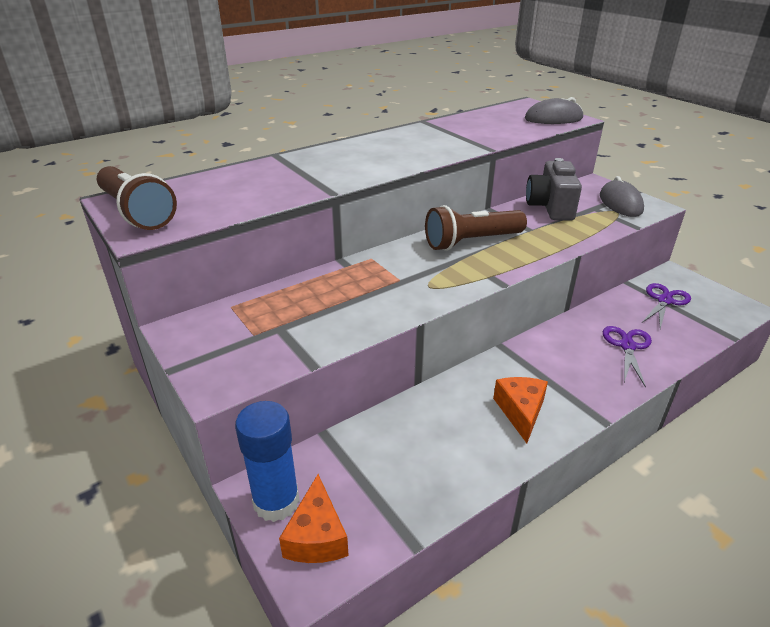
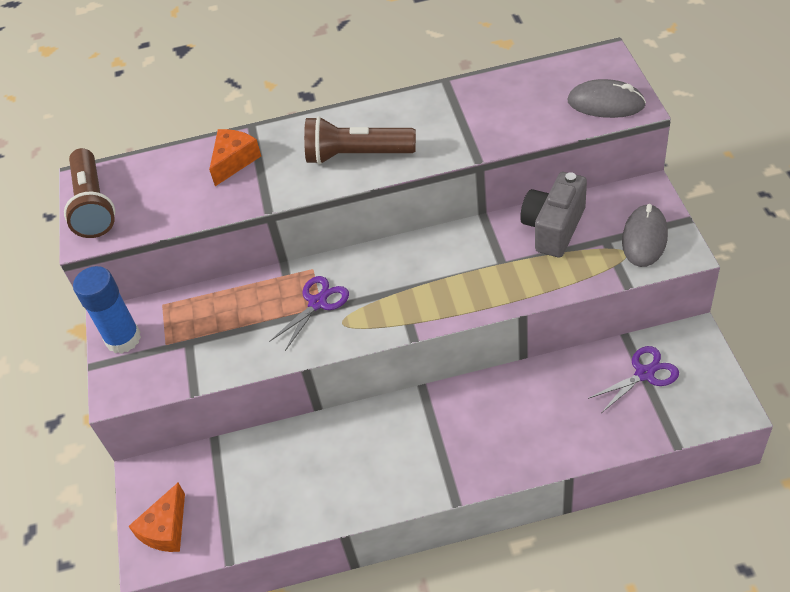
camera: 30 degrees right, 15 degrees up
blue glue stick [235,401,300,522] -> blue glue stick moved to [73,266,141,354]
brown flashlight [425,205,527,251] -> brown flashlight moved to [304,116,416,165]
orange cheese [493,377,548,443] -> orange cheese moved to [209,129,261,186]
purple scissors [603,326,652,388] -> purple scissors moved to [269,276,349,351]

